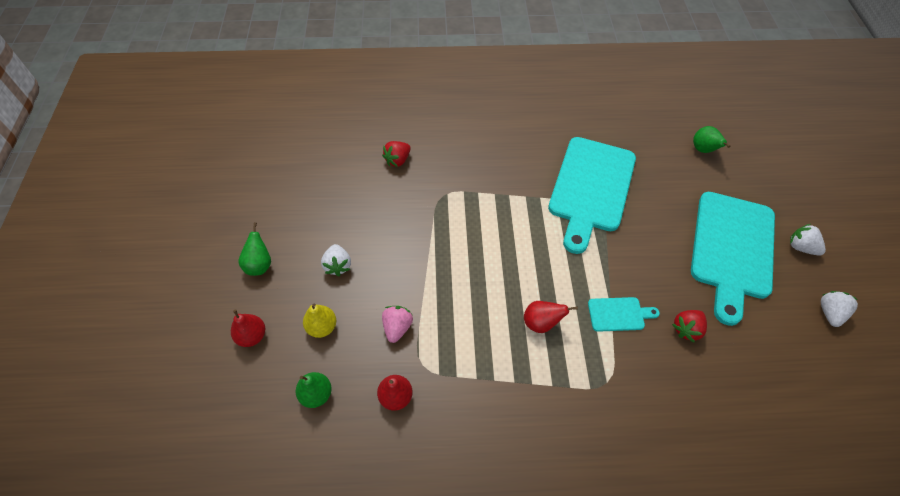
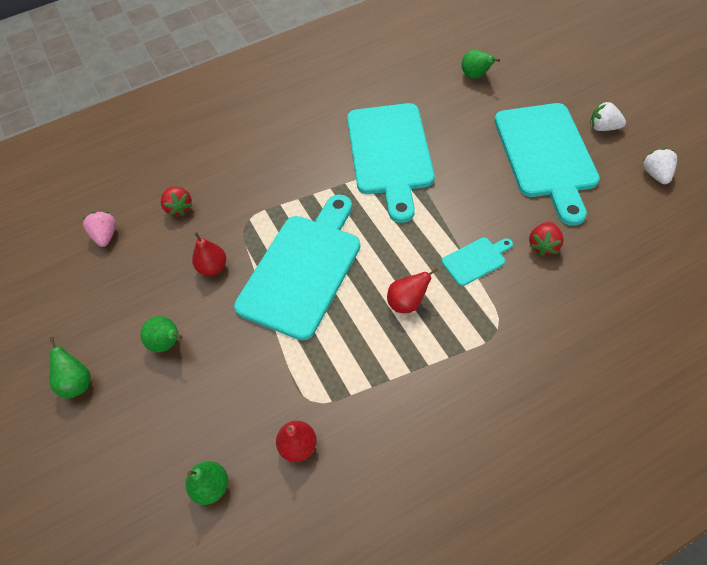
camera: 20 degrees left, 0 degrees up
red pear [231,310,265,347] -> red pear moved to [192,232,226,276]
yellow pear [303,303,336,338] -> none
white strawberry [321,244,351,276] -> green pear [141,316,182,352]
red strawberry [382,141,411,167] -> red strawberry turned 45 degrees counterclockwise [161,186,192,216]
pink strawberry [382,306,413,343] -> pink strawberry moved to [83,211,116,247]
none -> turquoise cutting board [234,194,360,341]

